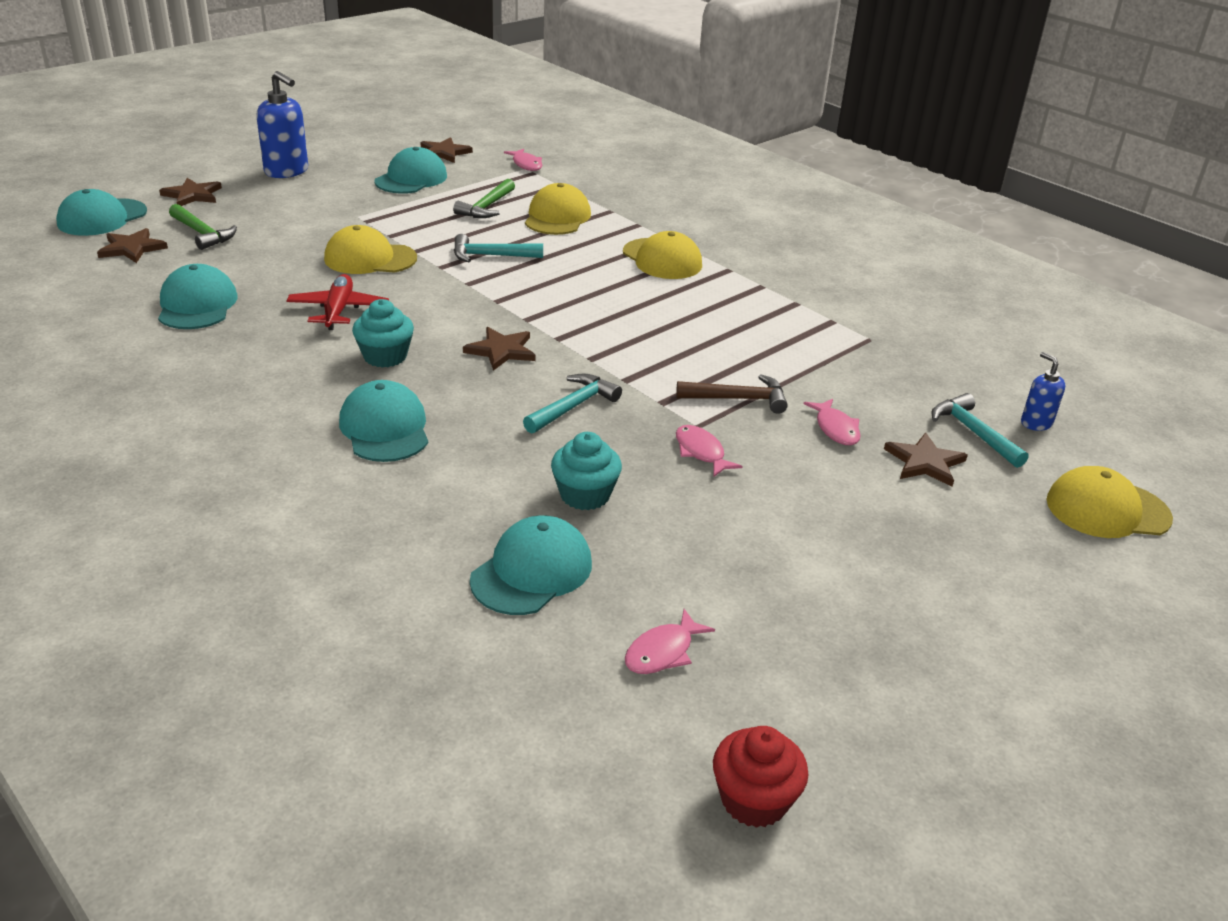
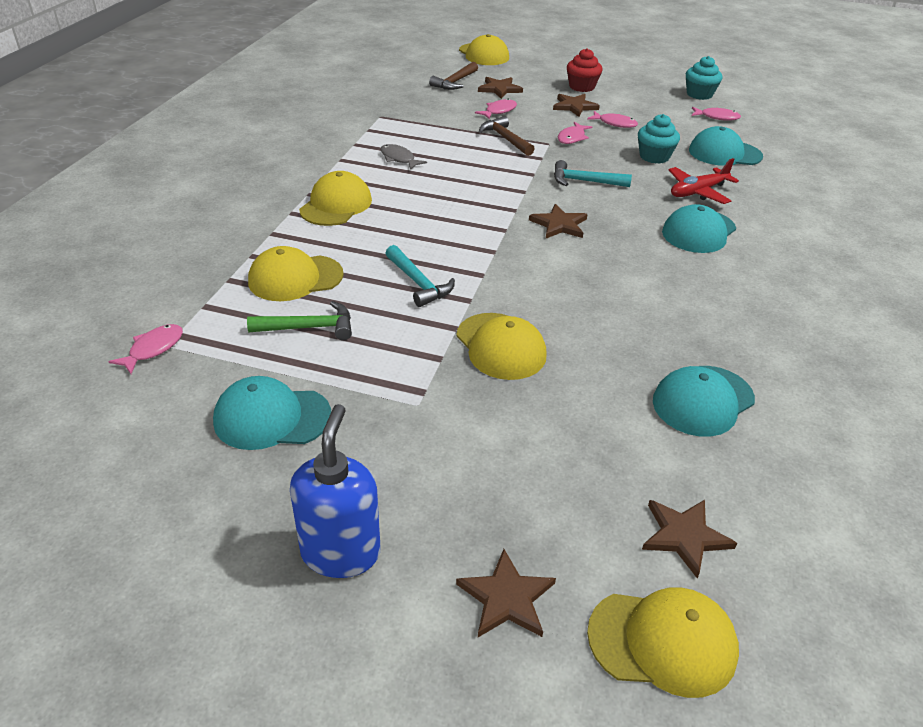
camera: 120 degrees left, 5 degrees up
turquoise cap [56,189,147,236] -> yellow cap [587,587,739,698]
green hammer [169,204,237,250] -> none
red plane [286,274,389,330] -> red plane moved to [669,158,739,204]
turquoise cupcake [352,299,414,368] -> turquoise cupcake moved to [686,56,722,100]
brown star [420,137,473,163] -> brown star moved to [553,94,600,117]
red cupcake [713,726,809,828] -> red cupcake moved to [567,48,603,92]
turquoise hammer [931,393,1029,468] -> brown hammer [429,62,478,90]
blue soap dispenser [1021,352,1066,431] -> none
none -> grey fish [380,144,427,170]
none -> pink fish [587,111,638,128]

